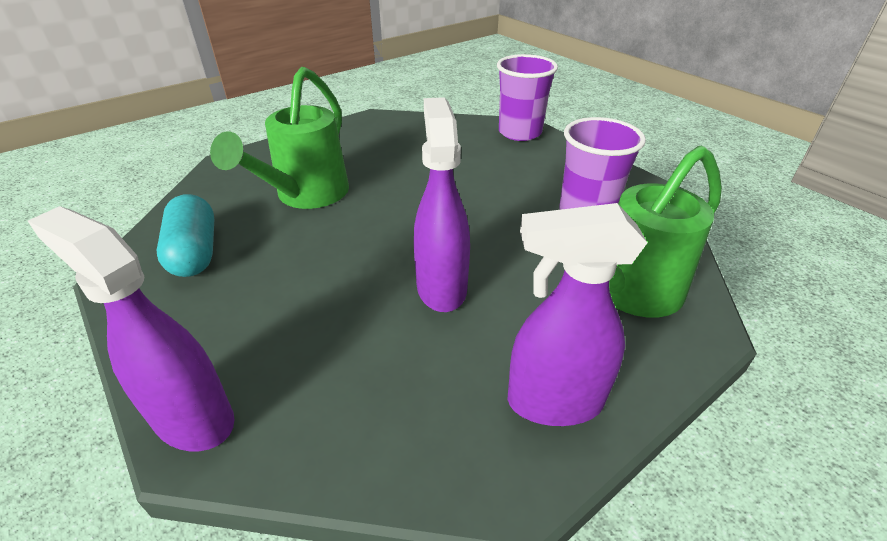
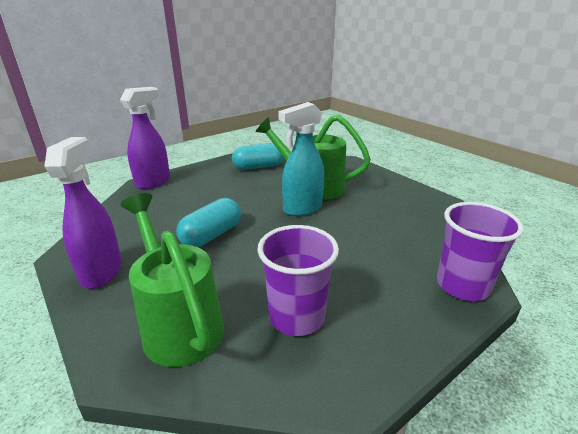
camera: 90 degrees right, 10 degrees down
purple spray bottle [414,97,470,312] -> turquoise capsule [176,198,241,247]
none -> turquoise spray bottle [278,102,325,216]

